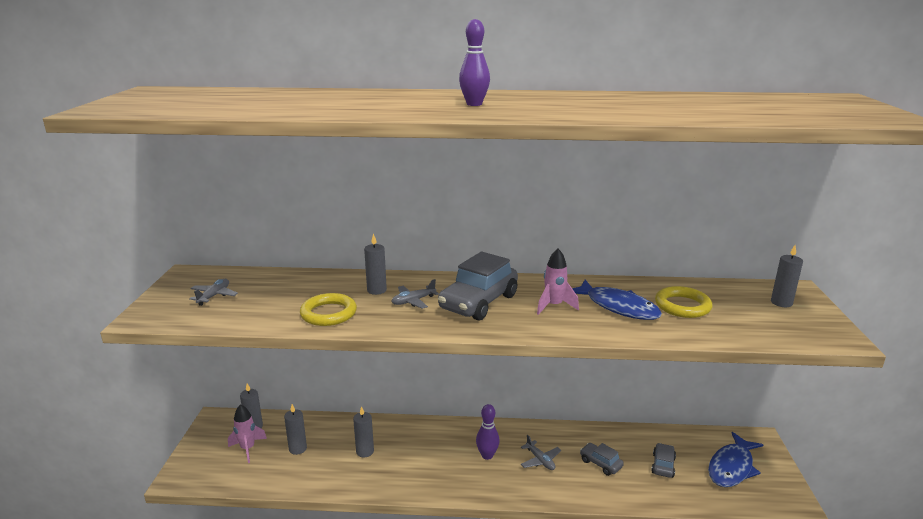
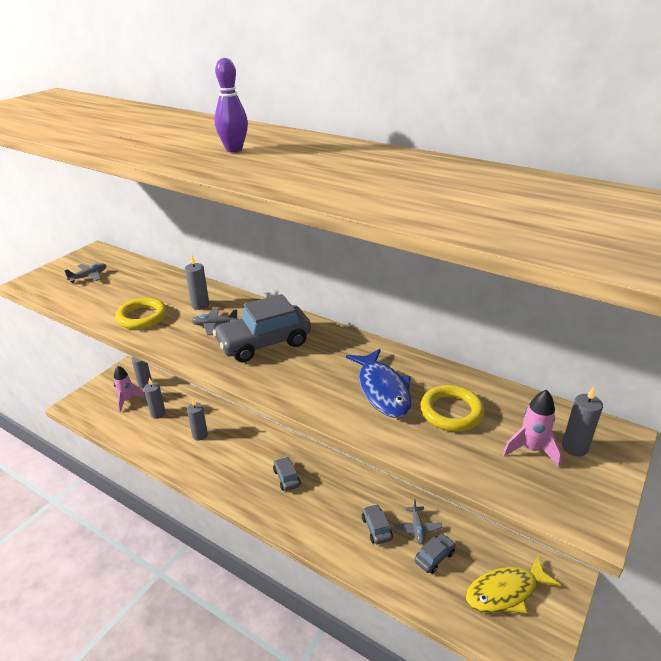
camera: 30 degrees right, 10 degrees up
purple bowling pin [476,404,500,460] -> grey car [273,457,301,491]
grey plane [521,435,561,470] -> grey plane moved to [394,499,443,544]
pink rocket [537,249,579,315] -> pink rocket moved to [503,390,562,467]
blue fish [708,432,763,487] -> yellow fish [465,556,561,614]

